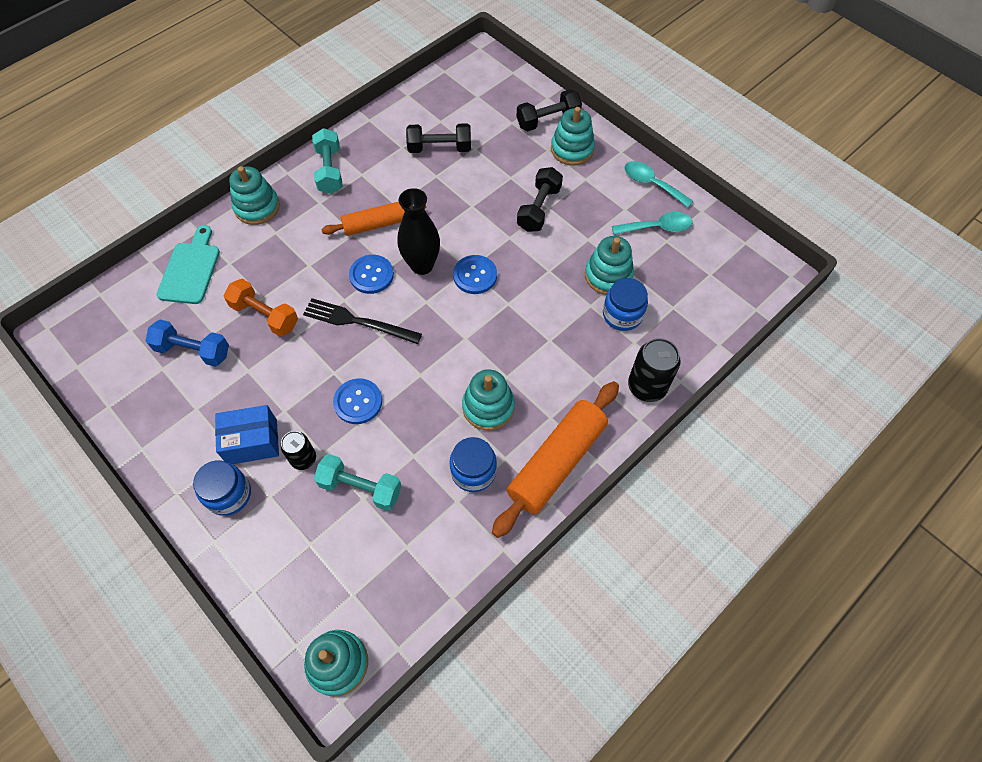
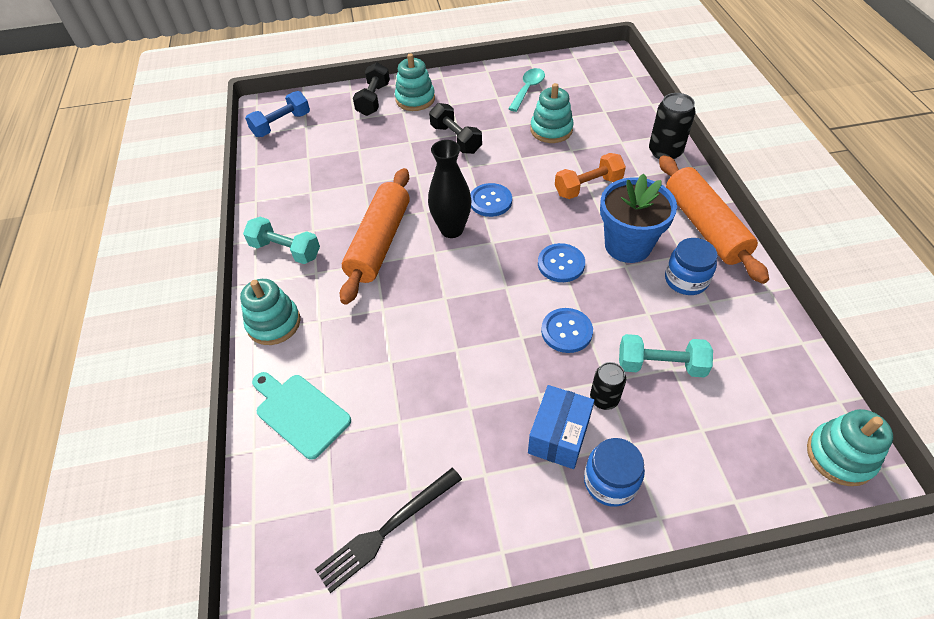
camera: 55 degrees left, 10 degrees down
blue dumbbell [146,320,229,367] -> blue dumbbell moved to [245,91,310,137]
orange dumbbell [224,279,298,337] -> orange dumbbell moved to [555,153,626,199]
black fork [303,298,422,344] -> black fork moved to [315,468,462,593]
turquoise dumbbell [314,454,402,511] -> turquoise dumbbell turned 45 degrees clockwise [619,334,713,377]
orange rolling pin [321,201,426,236] -> orange rolling pin [340,168,410,305], size x1.61
blue button [349,255,394,294] -> blue button moved to [538,243,585,282]
black dumbbell [406,123,471,153] -> none
turquoise stacking toy [462,370,515,430] -> blue flower pot [600,173,677,263]
blue jar [603,278,648,331] -> none
turquoise spoon [625,161,693,208] -> none

